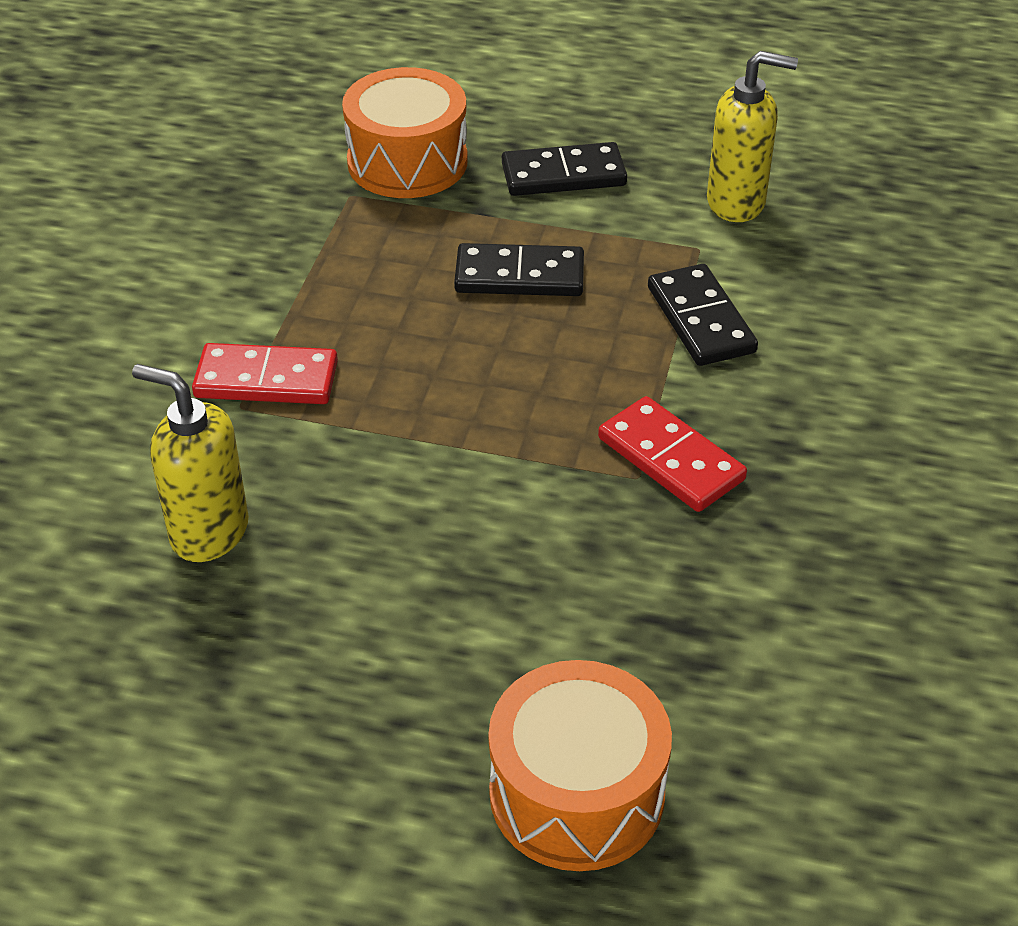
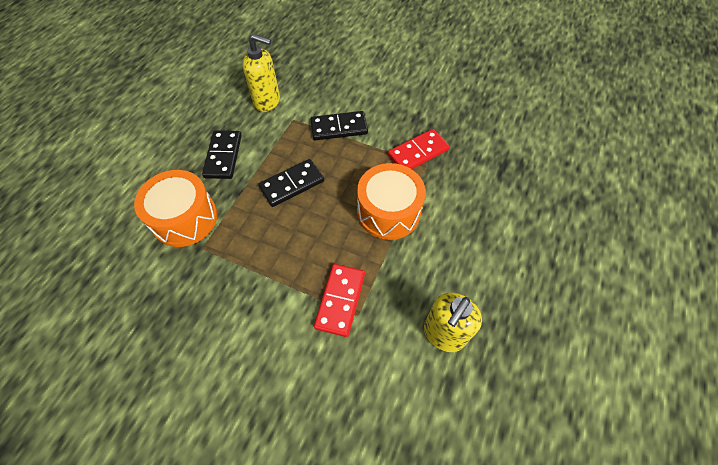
camera: 80 degrees left, 15 degrees up
black domino [454,243,584,296] -> black domino turned 45 degrees clockwise [258,159,324,207]
orange drum [489,660,672,871] -> orange drum moved to [357,163,426,240]
yellow soap dispenser [707,51,798,222] -> yellow soap dispenser turned 90 degrees clockwise [243,34,280,112]

